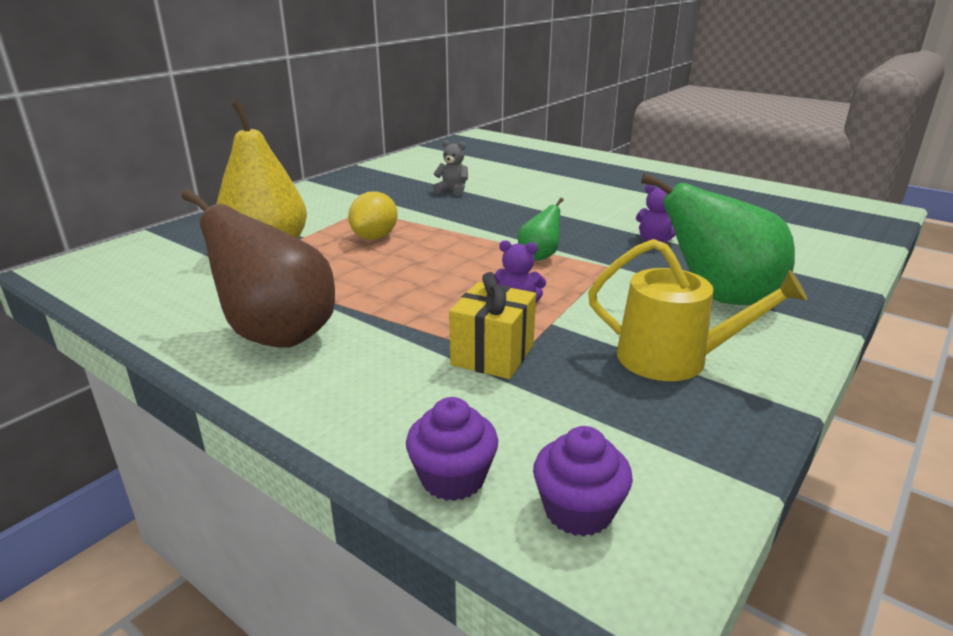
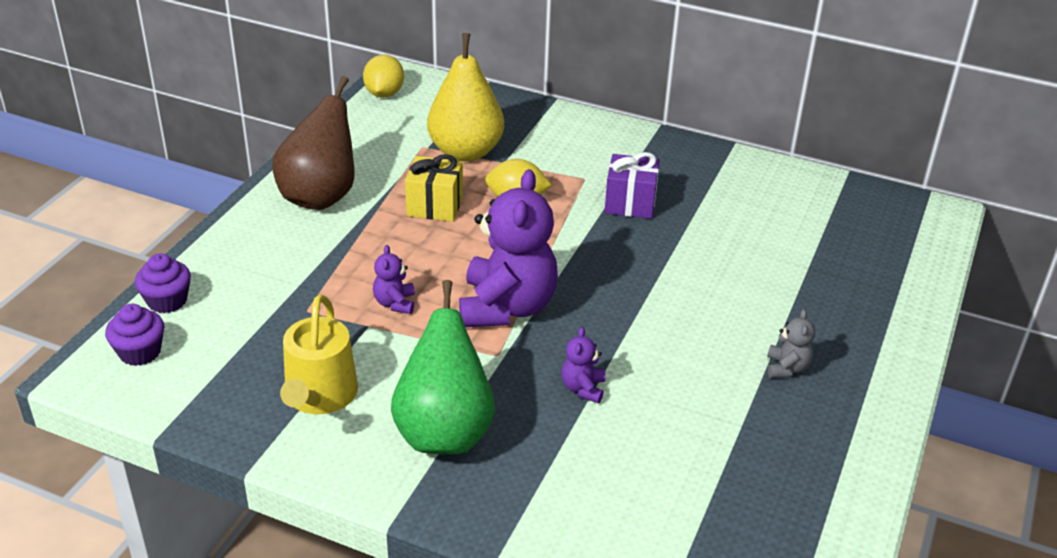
camera: 75 degrees right, 10 degrees up
grey teddy bear [433,140,468,196] -> grey teddy bear moved to [767,309,815,378]
yellow gift [449,272,536,379] -> yellow gift moved to [405,154,463,222]
green pear [518,198,564,261] -> purple teddy bear [459,169,558,327]
none -> yellow lemon [363,54,404,98]
none -> purple gift [604,152,660,219]

